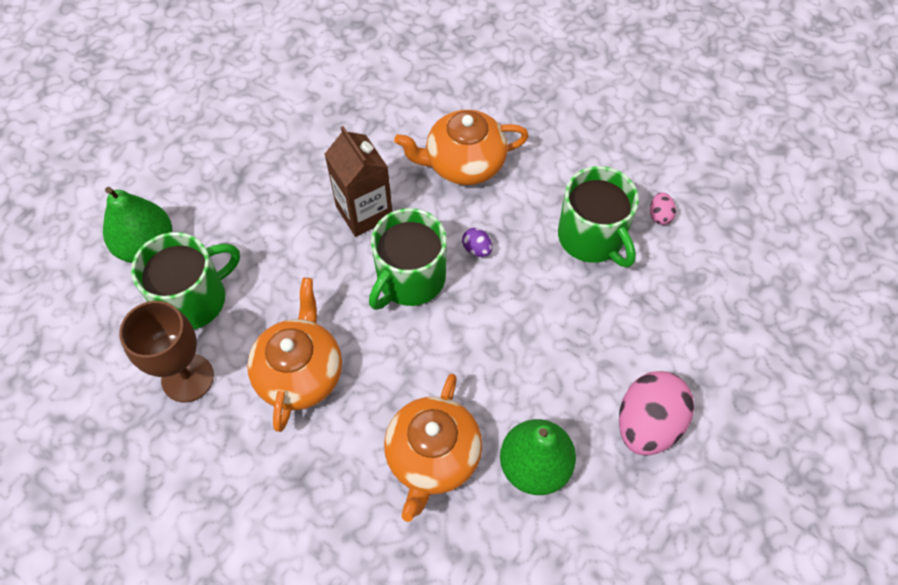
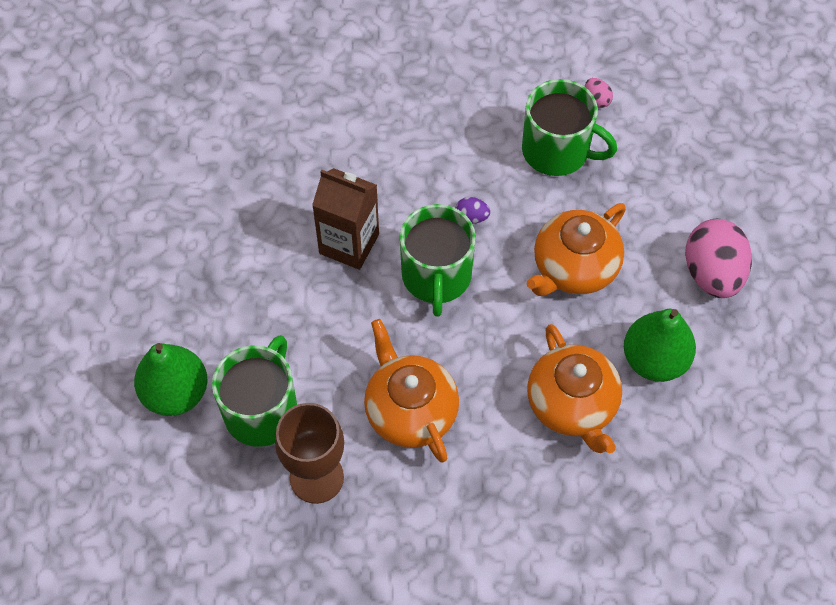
camera: 35 degrees left, 0 degrees up
orange teapot [394,109,529,185] -> orange teapot moved to [527,203,626,296]

